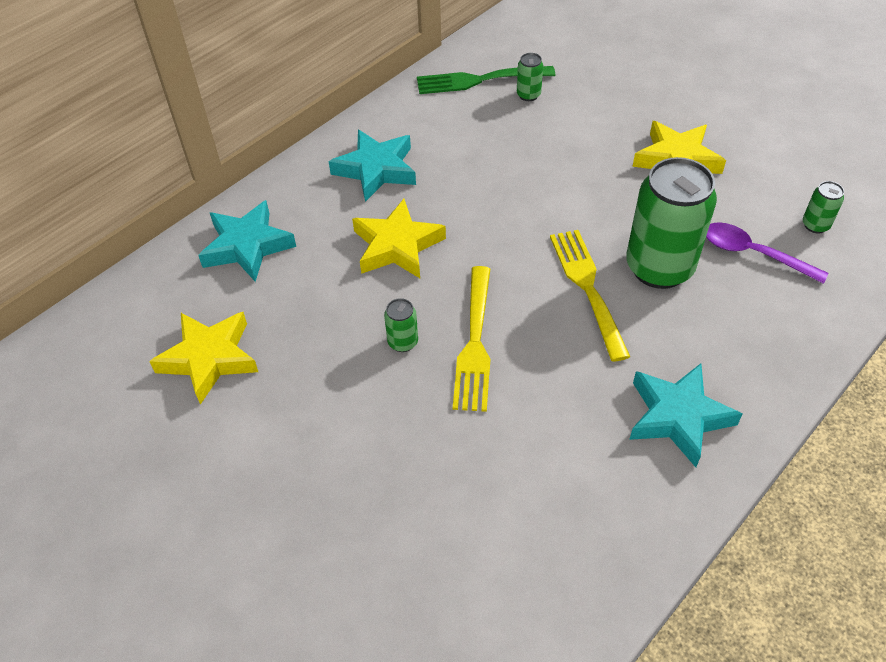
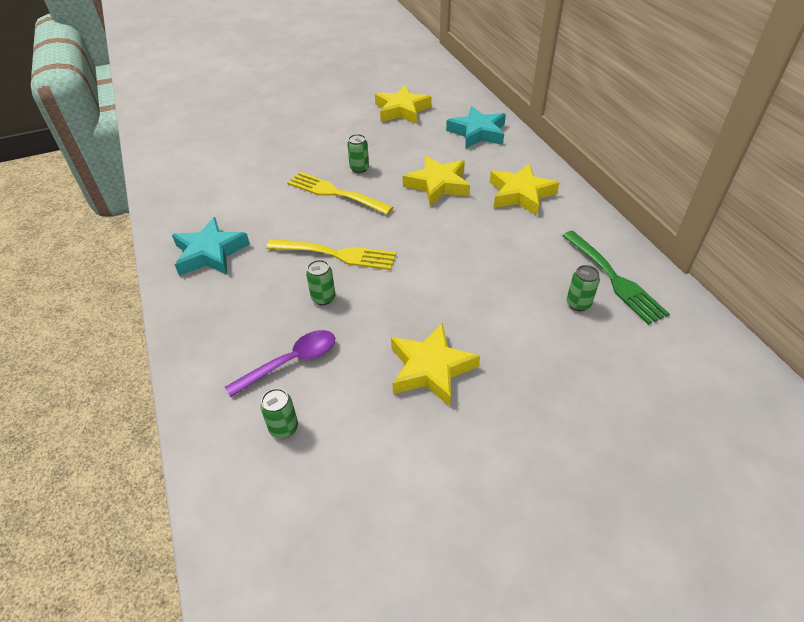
camera: 115 degrees right, 5 degrees down
turquoise star [329,130,416,202] -> yellow star [490,164,559,216]
green fork [417,66,555,94] -> green fork turned 135 degrees clockwise [562,231,670,325]
green can [626,157,717,289] -> green can [306,260,335,305], size x0.42

